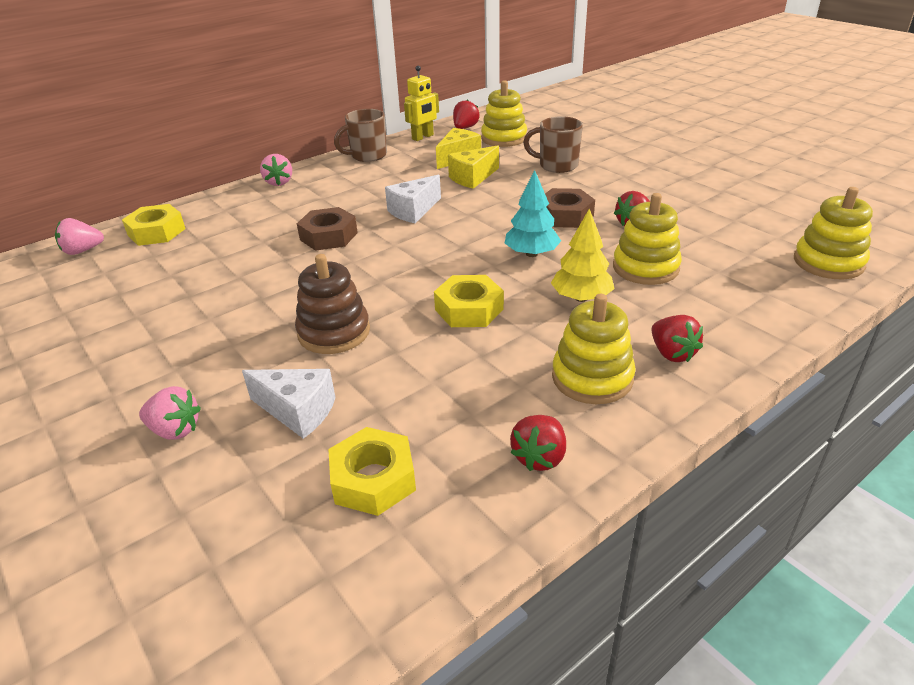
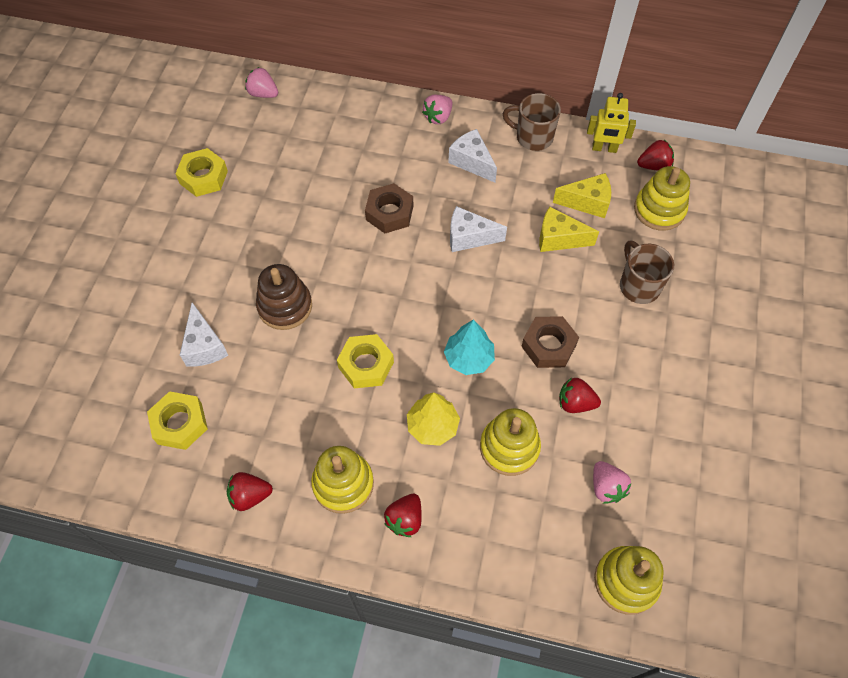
camera: 50 degrees right, 25 degrees up
yellow nut [122,204,186,246] -> yellow nut moved to [175,148,228,197]
pink strawberry [139,386,201,440] -> pink strawberry moved to [593,461,631,504]
none -> white cheese [448,129,497,183]

